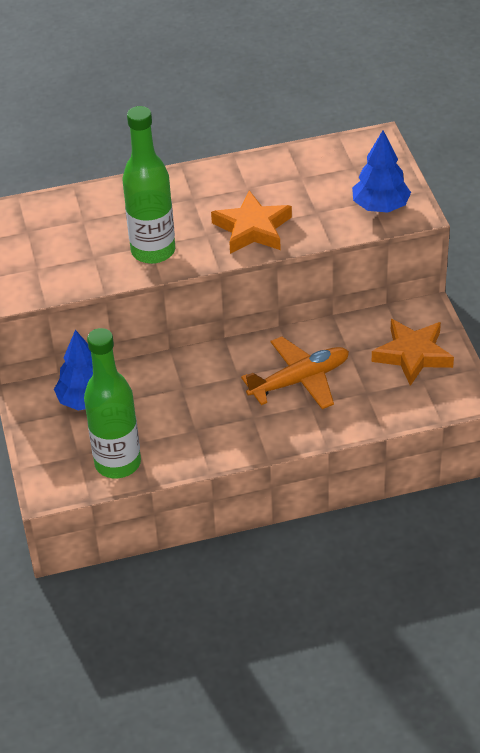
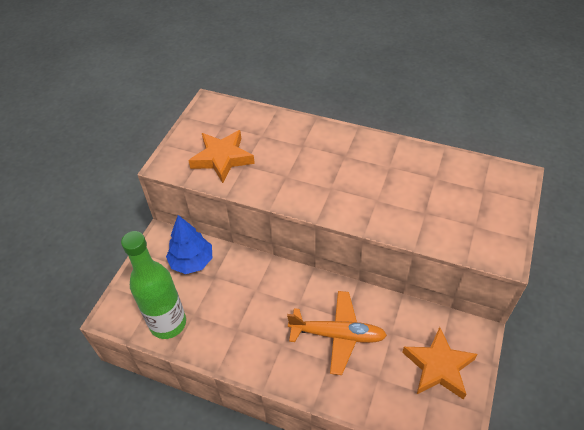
camera: 35 degrees right, 5 degrees up
green bottle [123,106,175,264] -> none
orange star [211,190,292,254] -> orange star moved to [188,130,255,183]
blue tree [352,130,411,213] -> none

